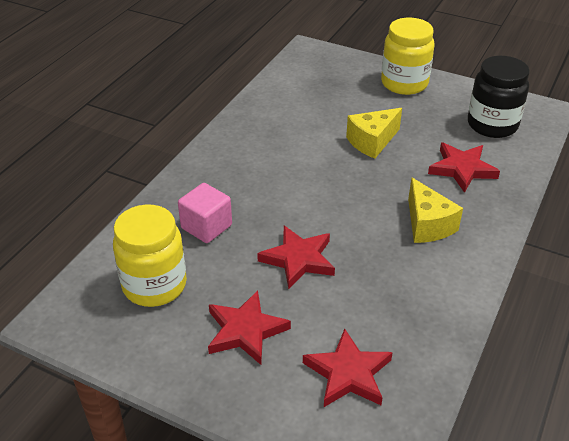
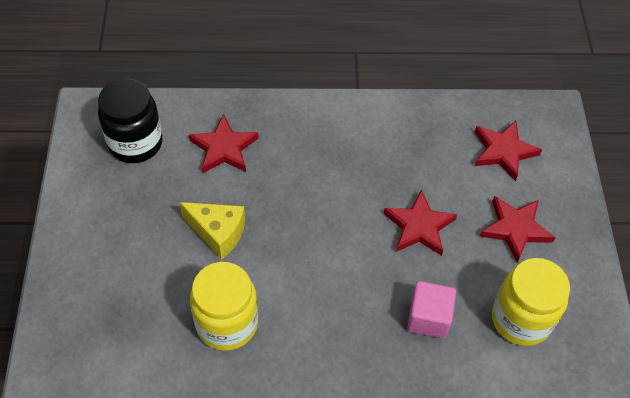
camera: 120 degrees left, 15 degrees up
yellow jar [381,18,434,95] -> yellow jar moved to [190,262,258,351]
yellow cheese [408,177,463,243] -> none

